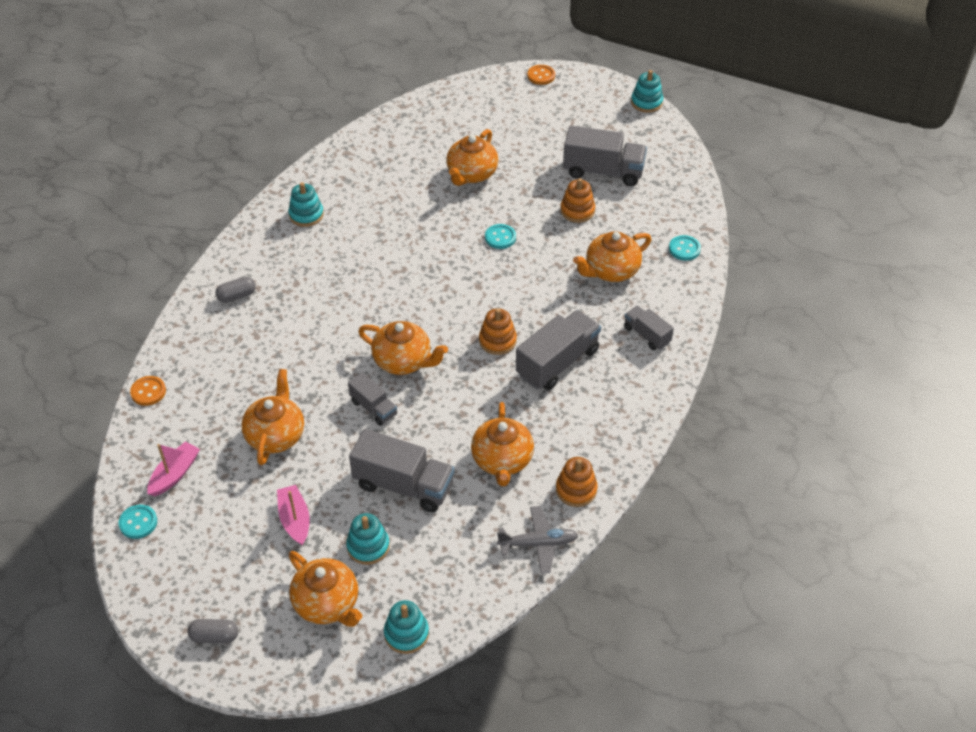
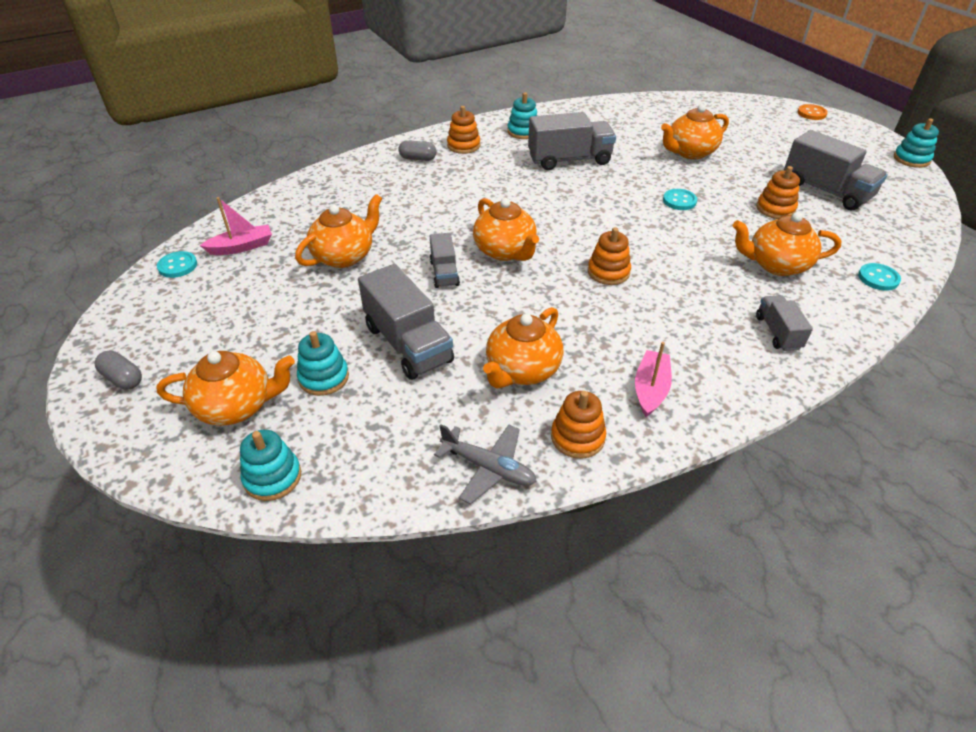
camera: 35 degrees right, 5 degrees down
orange button [130,376,166,406] -> none
pink boat [277,485,310,545] -> pink boat moved to [635,342,672,417]
orange teapot [289,551,362,627] -> orange teapot turned 90 degrees counterclockwise [157,351,295,426]
grey truck [516,310,601,391] -> grey truck moved to [528,112,616,170]
none -> orange stacking toy [447,106,480,154]

